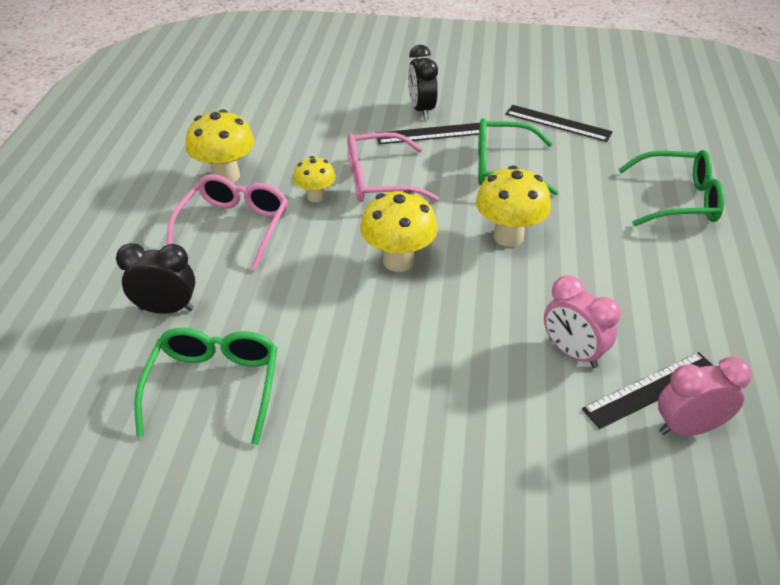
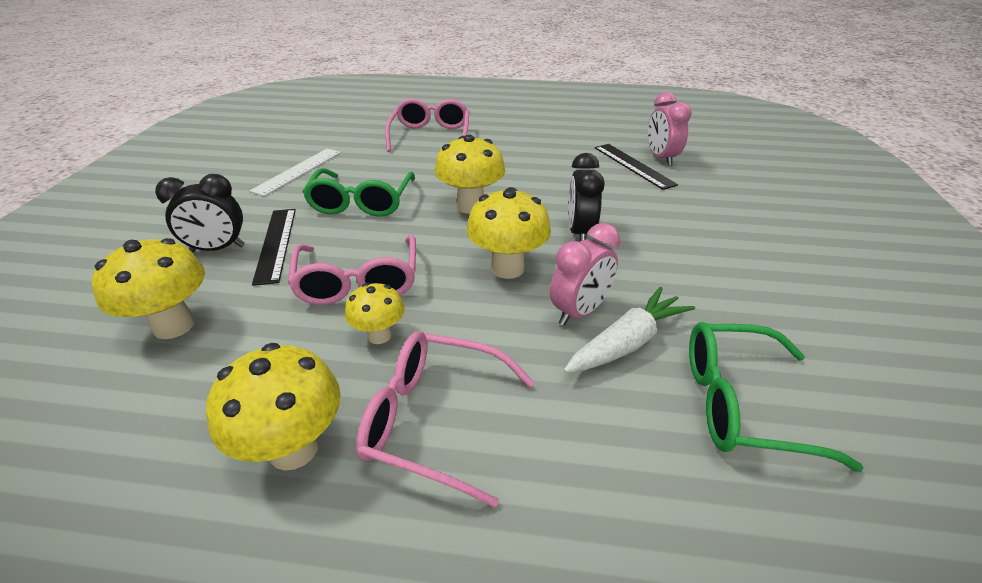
camera: 90 degrees left, 5 degrees down
black clock [116,243,195,314] -> black clock moved to [568,153,605,241]
black ruler [506,105,613,142] -> white ruler [250,149,341,196]
pink clock [544,275,621,368] -> pink clock moved to [550,223,620,326]
green glasses [618,150,724,226] -> pink glasses [385,98,469,152]
none -> yellow mushroom [92,238,205,339]
none -> white carrot [564,287,695,373]

